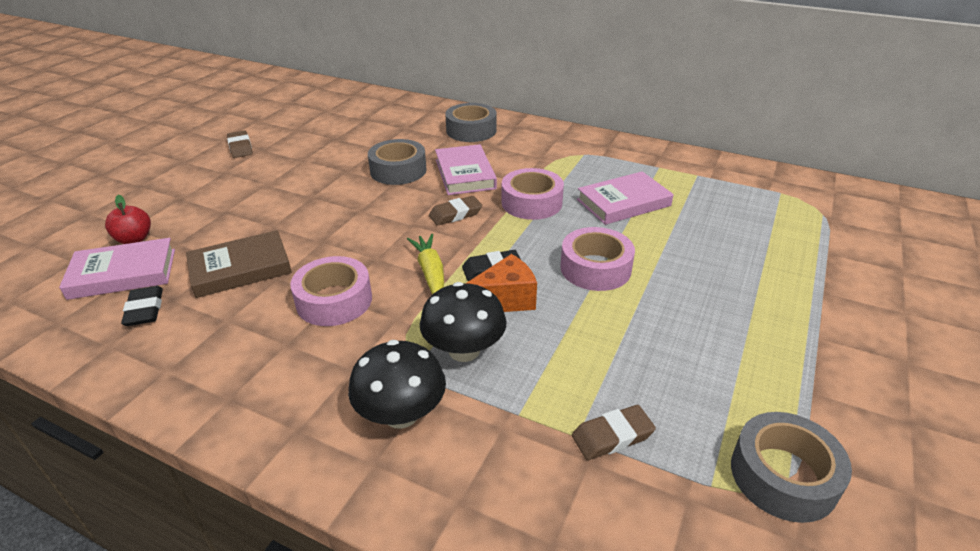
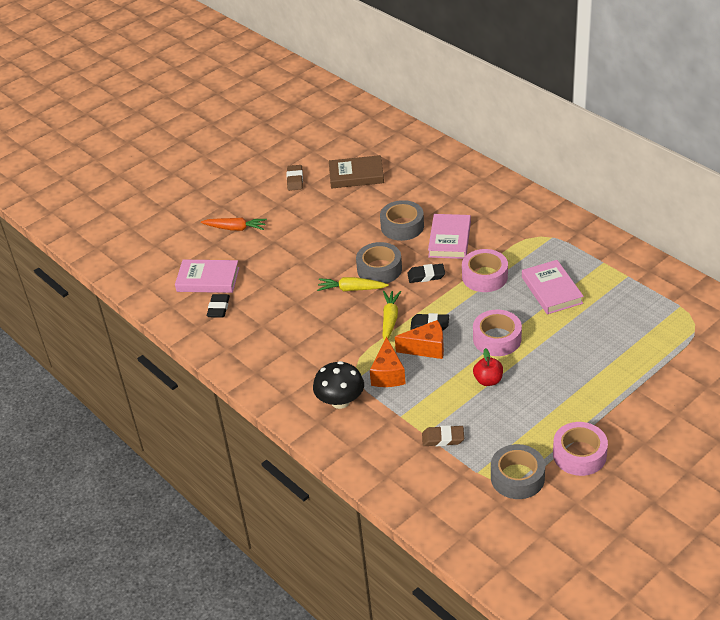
camera: 25 degrees right, 5 degrees up
red apple [105,195,151,244] -> red apple moved to [473,348,503,386]
brown book [186,230,292,298] -> brown book moved to [329,155,384,188]
pink tape [290,256,372,326] -> pink tape moved to [553,422,608,476]
black mushroom [420,282,506,362] -> orange cheese [370,337,406,387]
brown eraser [429,196,482,226] -> black eraser [407,264,445,283]
grey tape [445,103,497,142] -> grey tape moved to [356,242,402,283]
pink book [577,171,674,225] -> pink book turned 75 degrees clockwise [522,260,584,314]
none -> orange carrot [201,218,267,231]
none -> yellow carrot [317,277,389,291]

